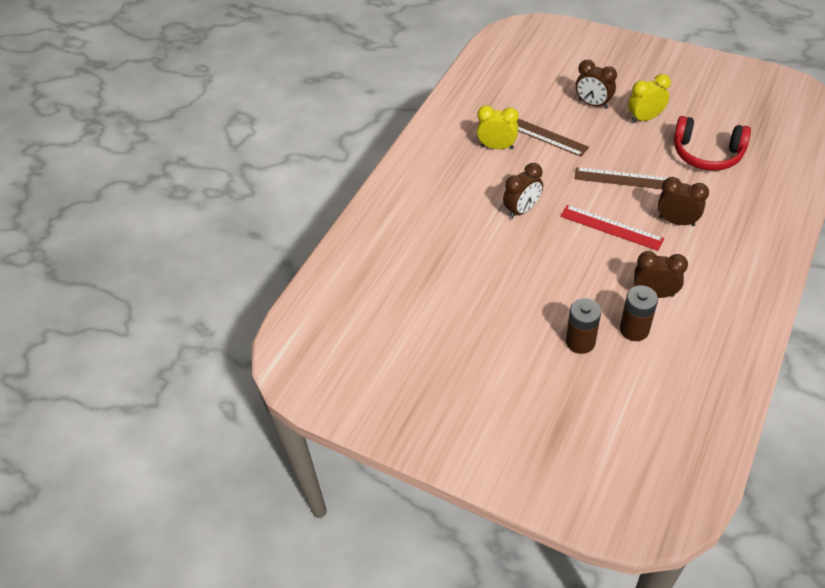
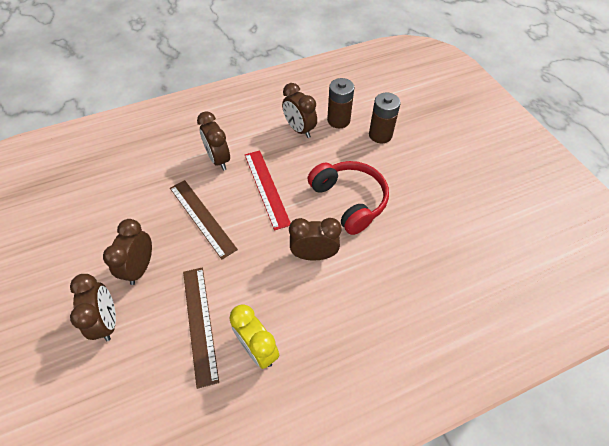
camera: 145 degrees left, 5 degrees up
yellow clock [628,74,671,123] -> none
red headphones [673,116,751,171] -> red headphones moved to [307,161,389,235]
none -> brown clock [103,219,152,285]

